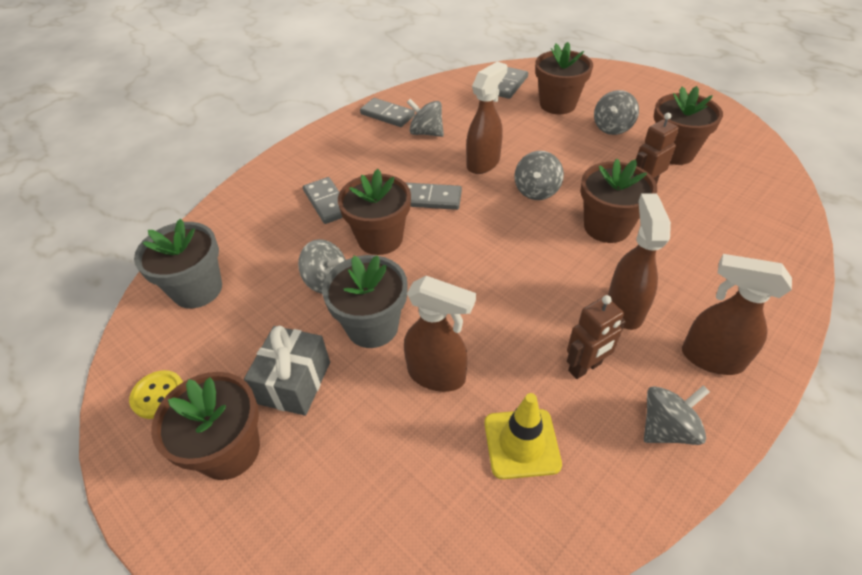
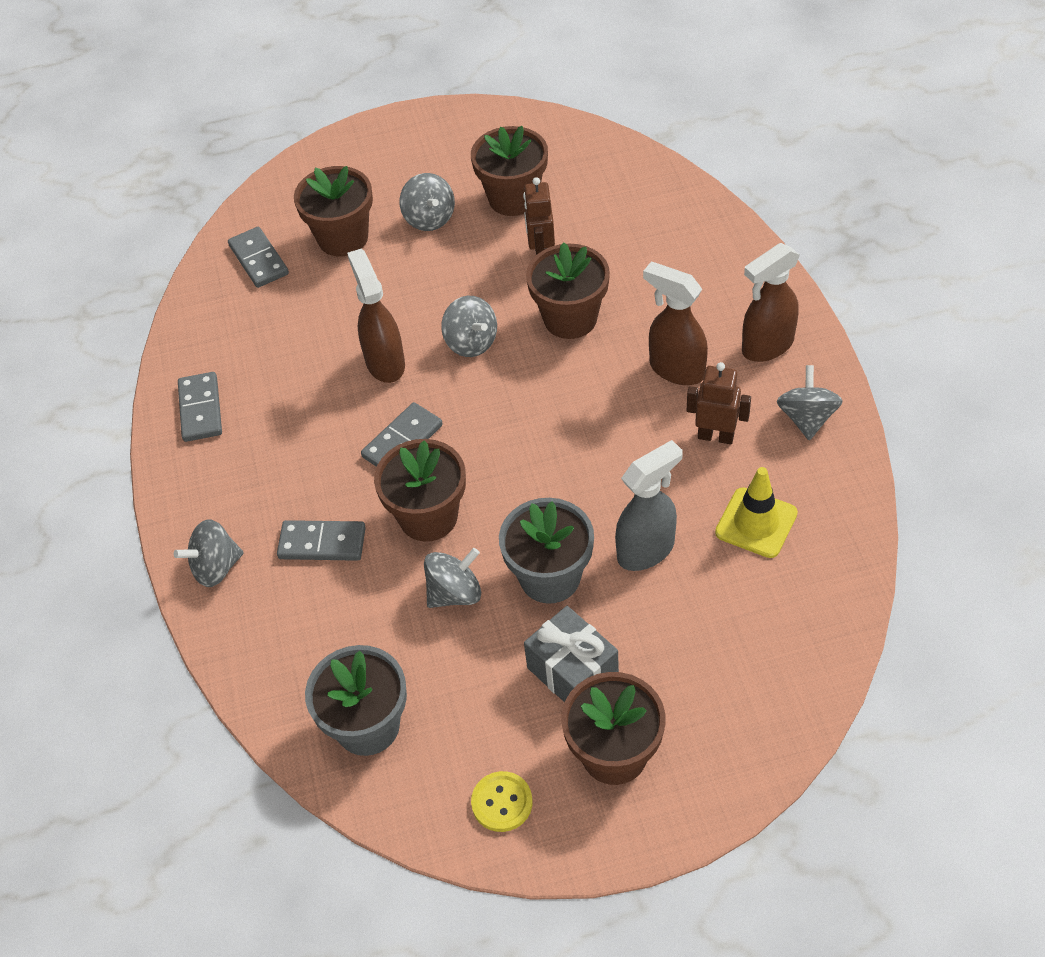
camera: 55 degrees left, 5 degrees up
grey domino [360,98,415,127] -> grey domino turned 75 degrees counterclockwise [178,372,222,442]
brown spray bottle [404,276,476,392] -> grey spray bottle [615,440,683,571]
grey spinning top [407,99,444,137] -> grey spinning top moved to [174,519,244,587]
brown robot [567,295,626,379] -> brown robot turned 75 degrees counterclockwise [687,362,751,444]

